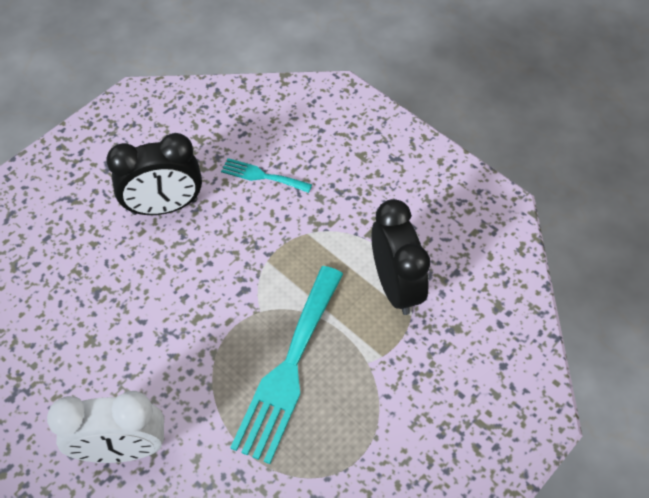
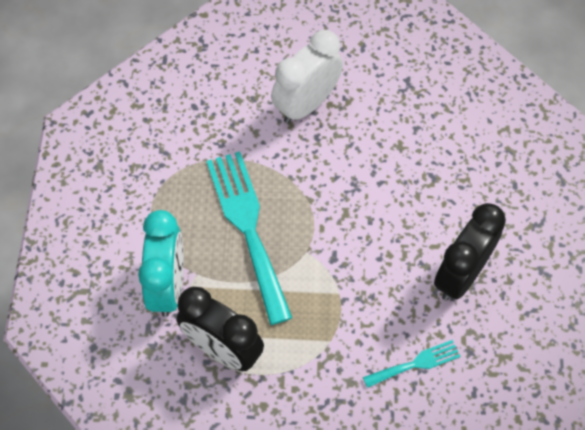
camera: 140 degrees right, 5 degrees up
none -> turquoise clock [138,210,183,317]

